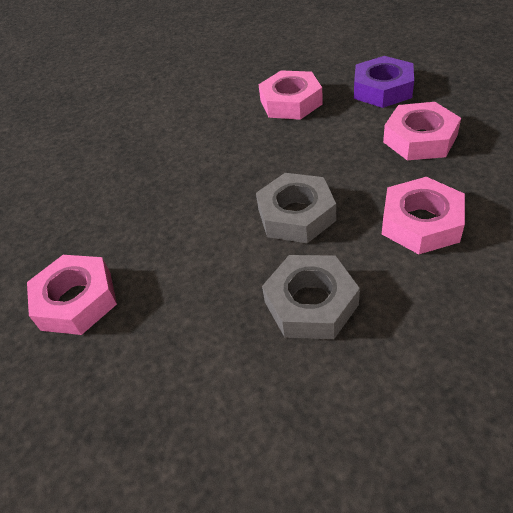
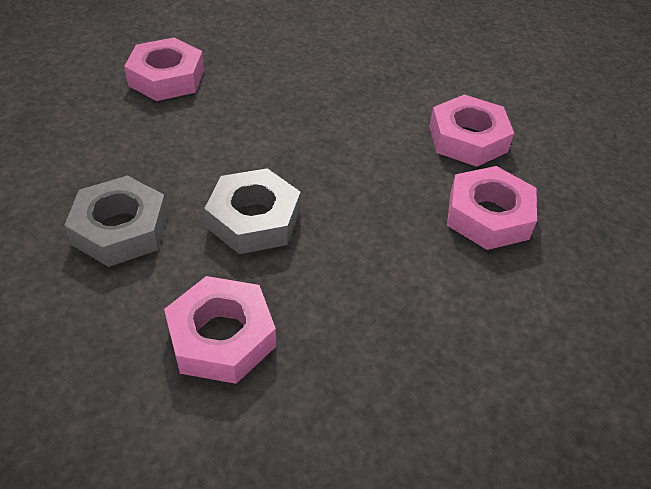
camera: 75 degrees right, 0 degrees up
purple nut [354,56,414,108] -> none
pink nut [383,102,461,160] -> pink nut moved to [429,95,514,167]

